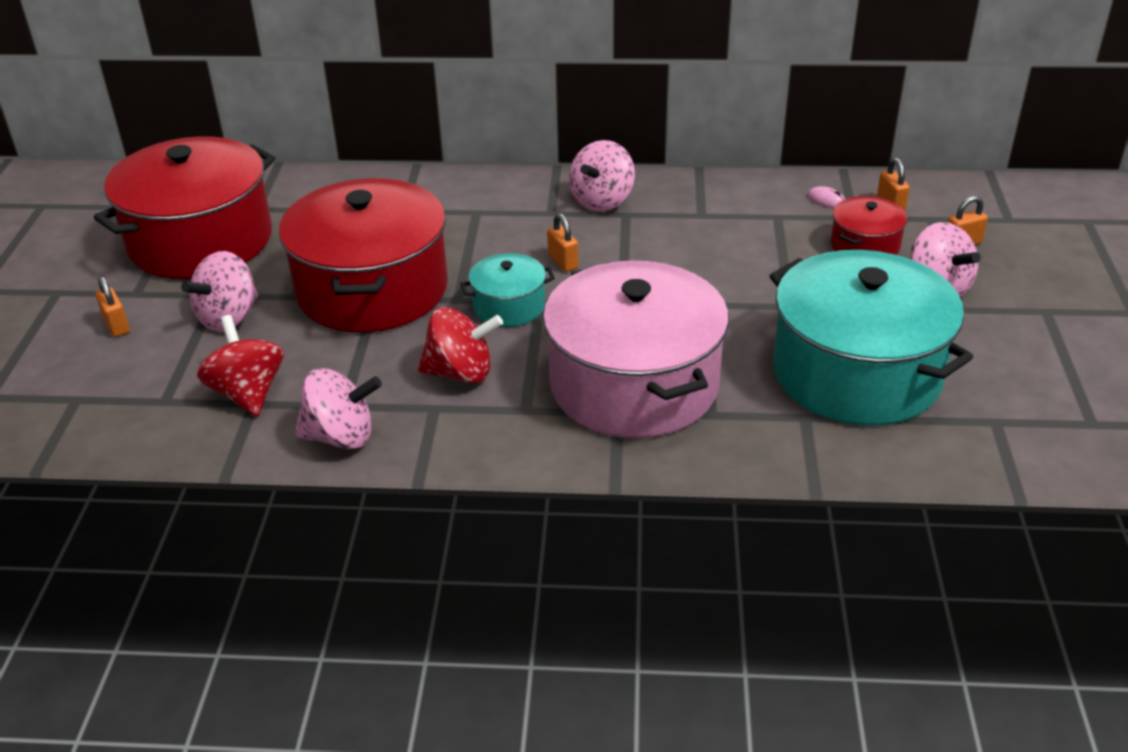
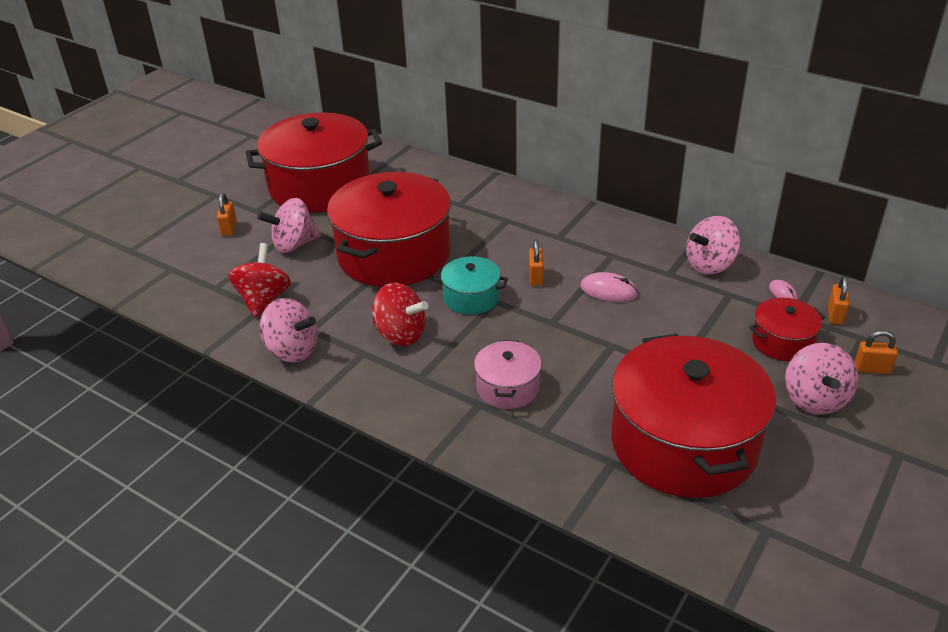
camera: 30 degrees right, 0 degrees up
pink pot [543,260,729,438] -> pink pot [474,340,542,409], size x0.47
pink spinning top [569,140,635,212] -> pink spinning top moved to [686,216,741,275]
turquoise pot [770,250,973,426] -> red pot [612,334,776,498]
none -> pink mouse [580,272,638,302]

